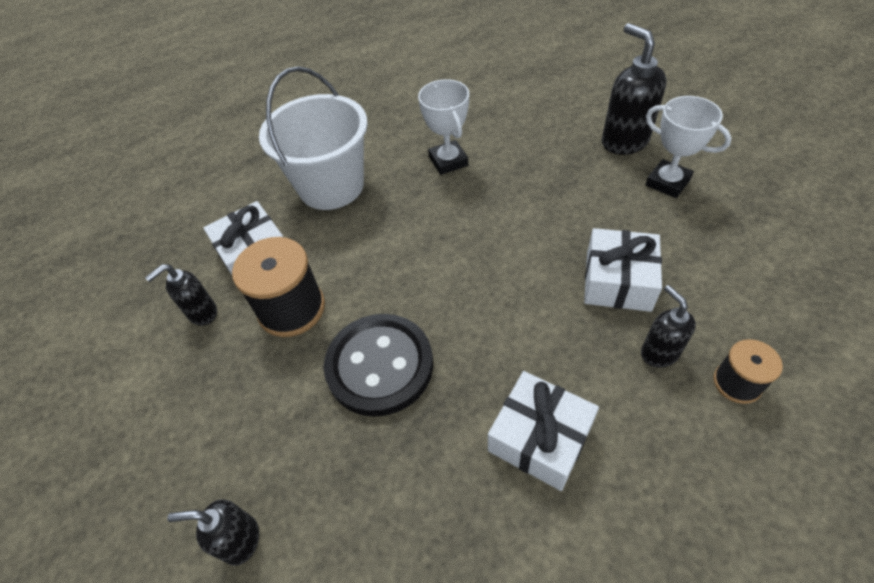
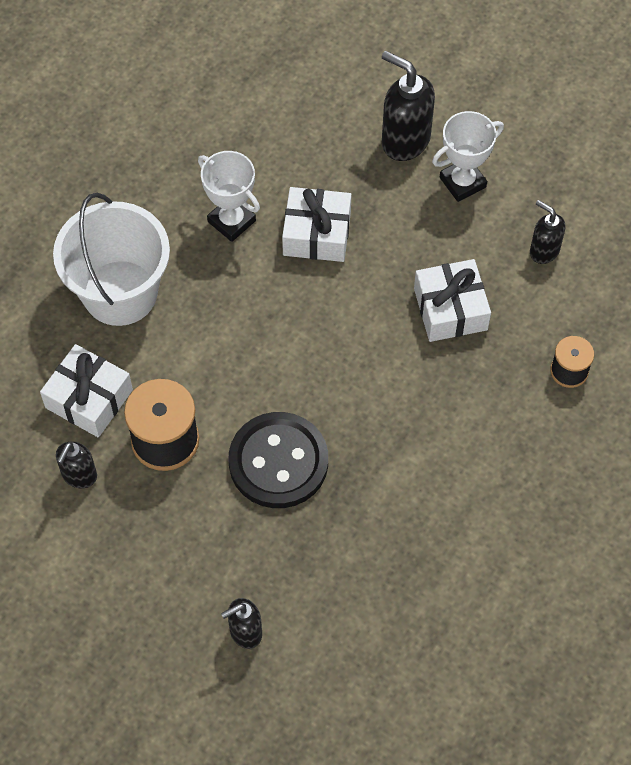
camera: 30 degrees left, 10 degrees up
white gift [488,371,599,491] -> white gift moved to [282,187,351,262]
black soap dispenser [641,285,696,368] -> black soap dispenser moved to [530,200,565,264]
white trophy [645,96,732,198] -> white trophy turned 45 degrees counterclockwise [432,111,504,202]

